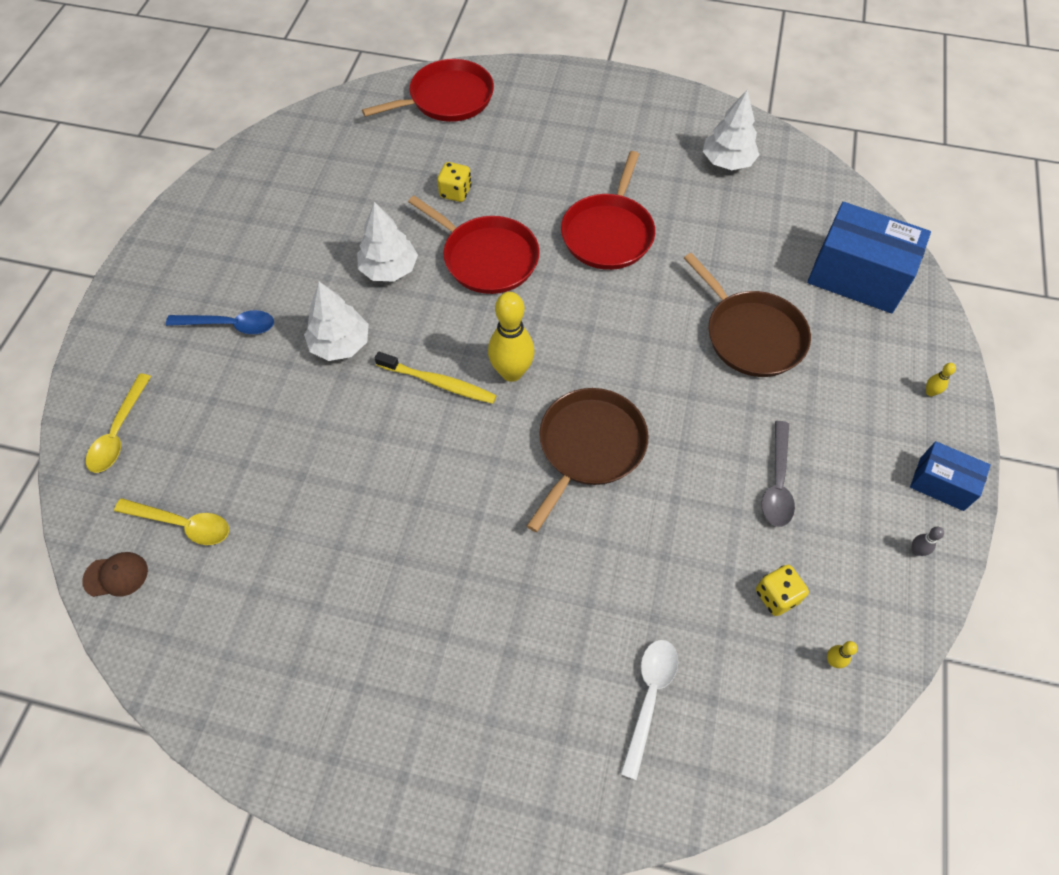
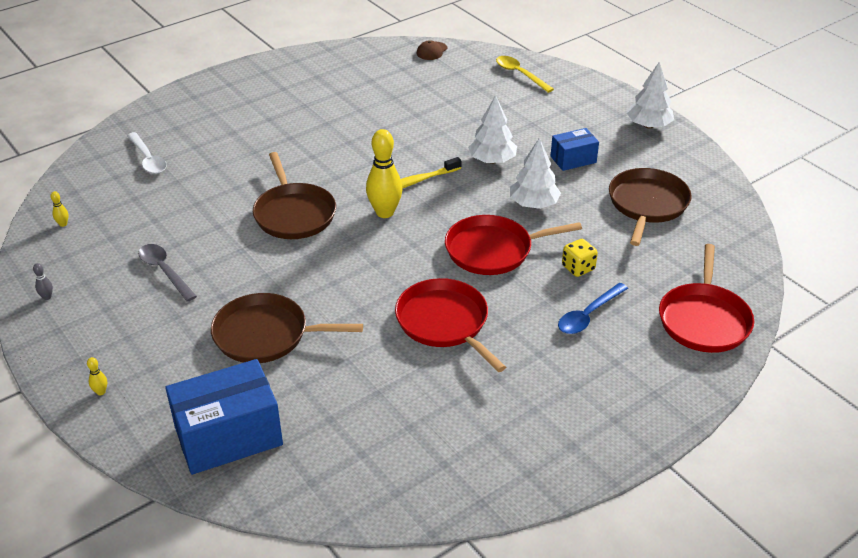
camera: 130 degrees right, 20 degrees down
yellow spoon [114,498,229,545] -> none
blue spoon [166,310,274,334] -> blue spoon moved to [558,283,628,334]
white tree [703,90,759,170] -> white tree moved to [627,62,674,128]
yellow dice [756,565,809,616] -> none
blue box [910,441,991,511] -> blue box moved to [551,128,599,171]
none -> brown pan [609,168,692,246]

